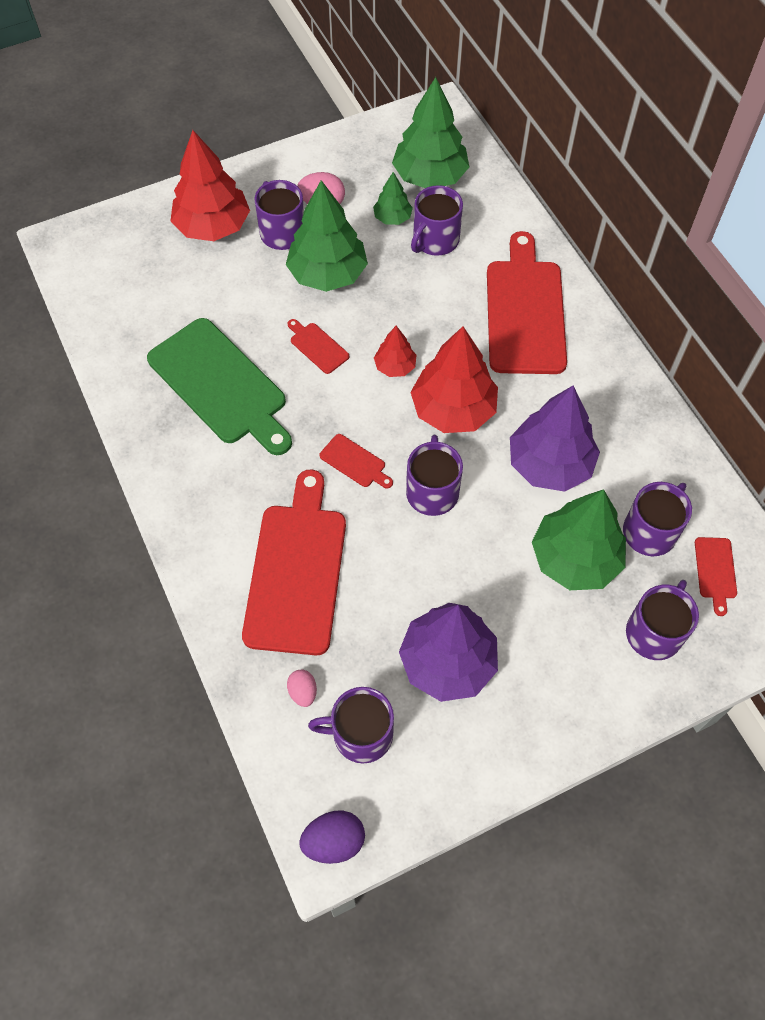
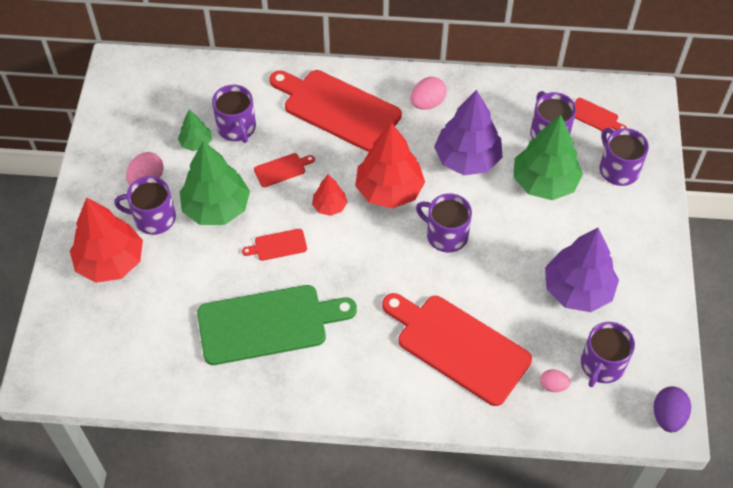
camera: 60 degrees left, 5 degrees down
red cutting board [319,434,393,488] -> red cutting board moved to [254,153,315,187]
green tree [392,77,469,188] -> none
none -> pink egg [410,77,447,110]

